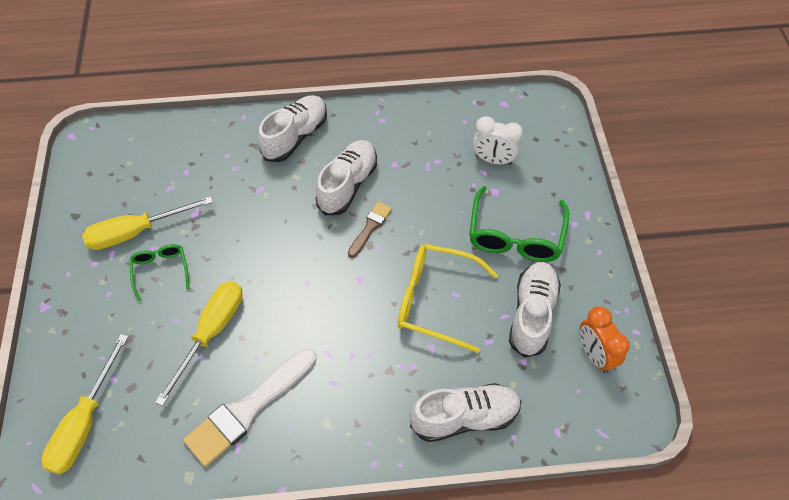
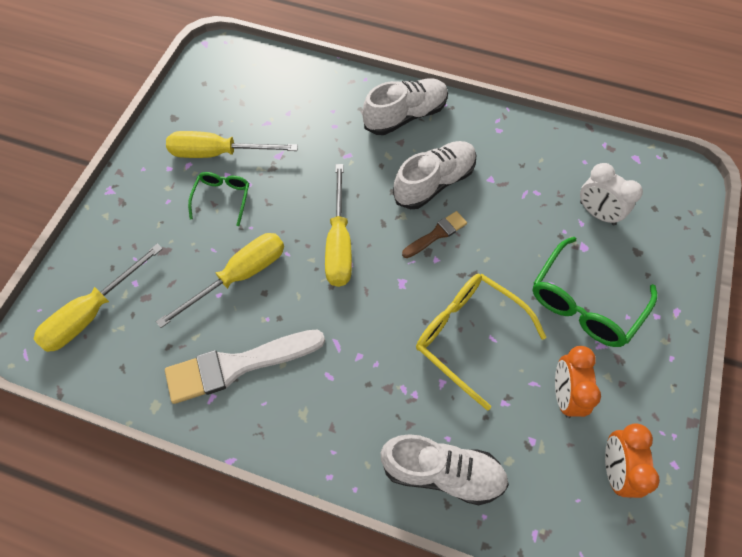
camera: 25 degrees right, 5 degrees up
white shoe [509,262,561,358] -> orange clock [555,346,601,418]
none -> yellow screwdriver [325,164,352,287]

